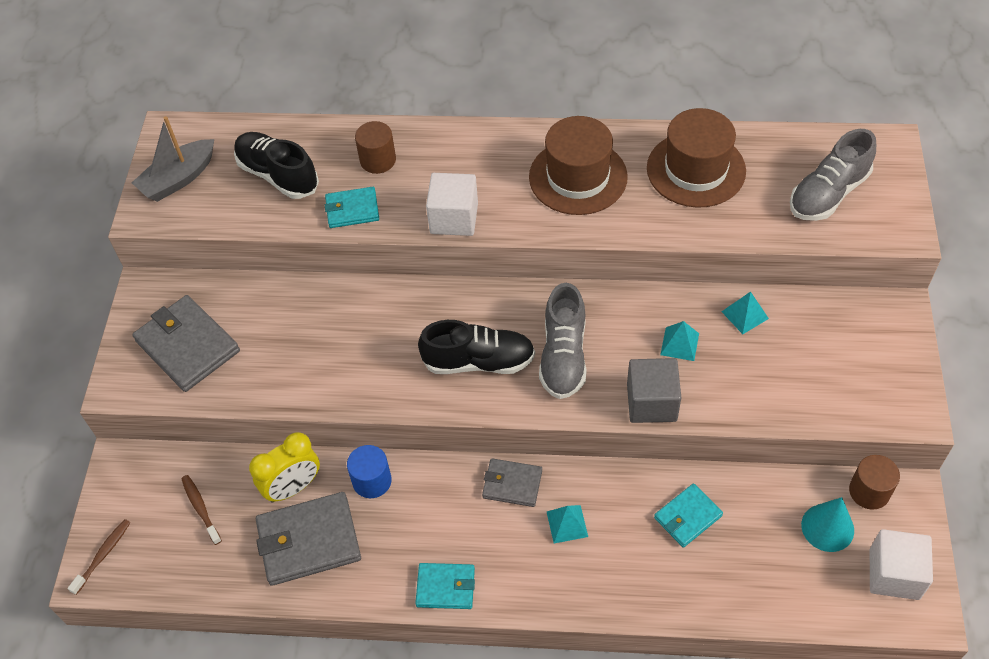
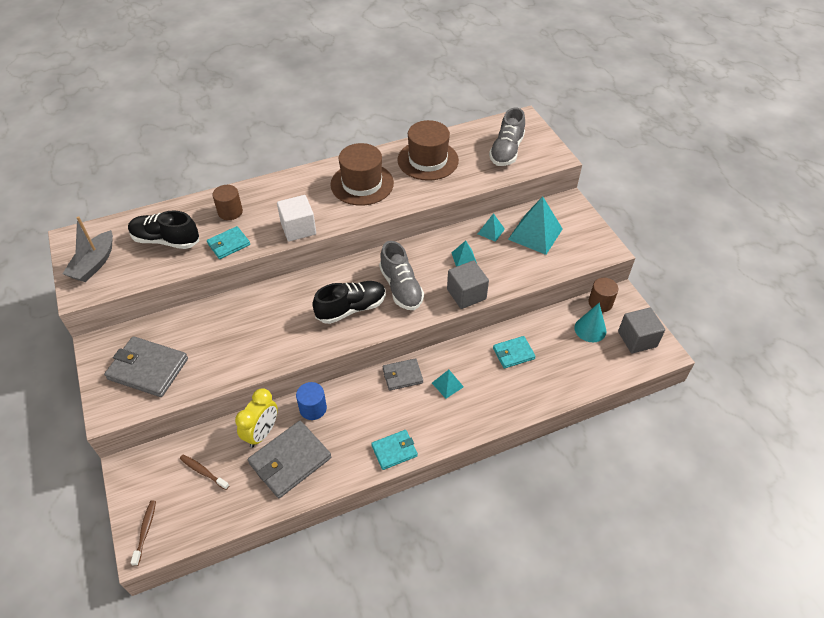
camera: 30 degrees left, 5 degrees down
turquoise wallet [654,483,723,548] -> turquoise wallet turned 45 degrees clockwise [493,336,536,369]
white cube [870,529,933,600] -> grey cube [618,307,665,353]
none -> turquoise pyramid [508,197,563,255]

